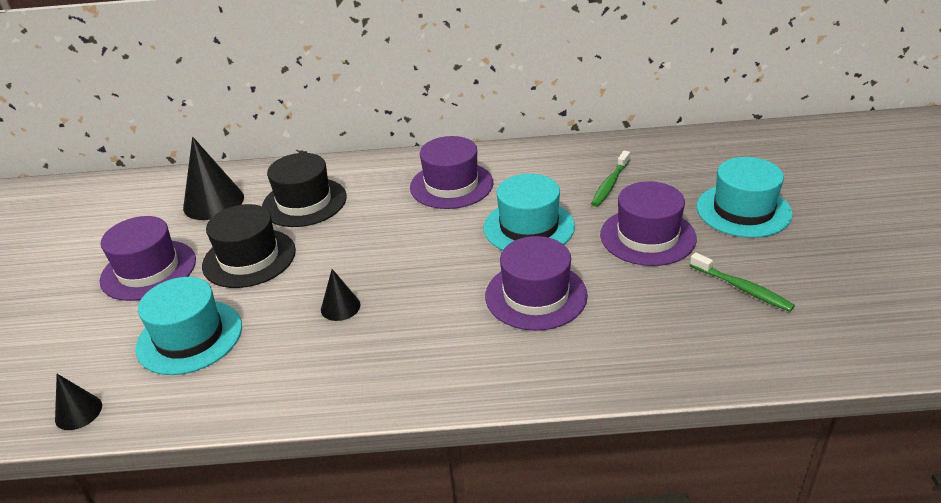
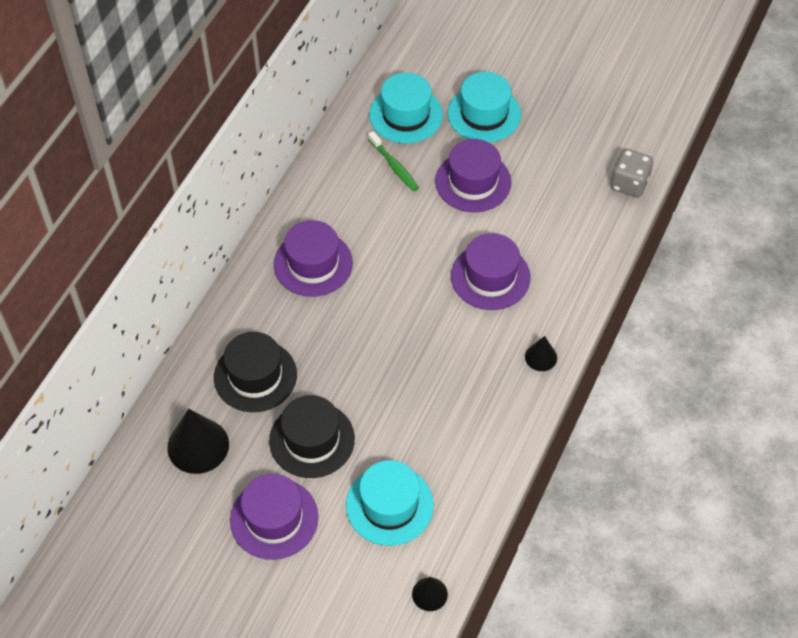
camera: 65 degrees left, 20 degrees up
black cone [321,269,360,321] -> black cone moved to [525,336,557,371]
turquoise hat [484,174,575,250] -> turquoise hat moved to [369,72,443,144]
green toothbrush [690,252,795,312] -> none
none -> grey dice [610,149,653,198]

